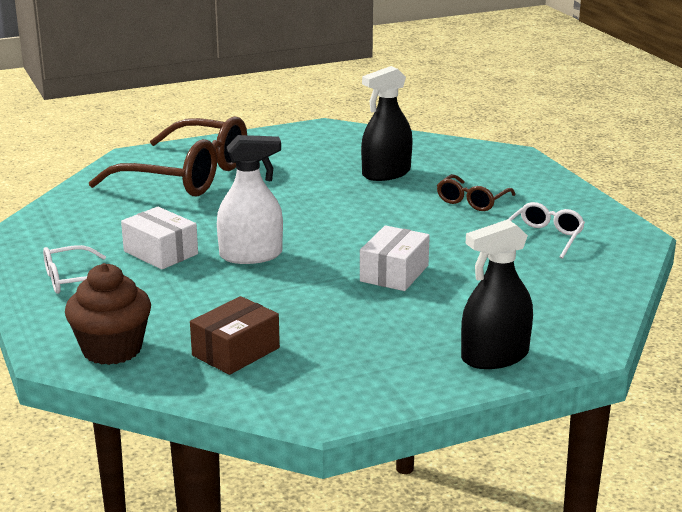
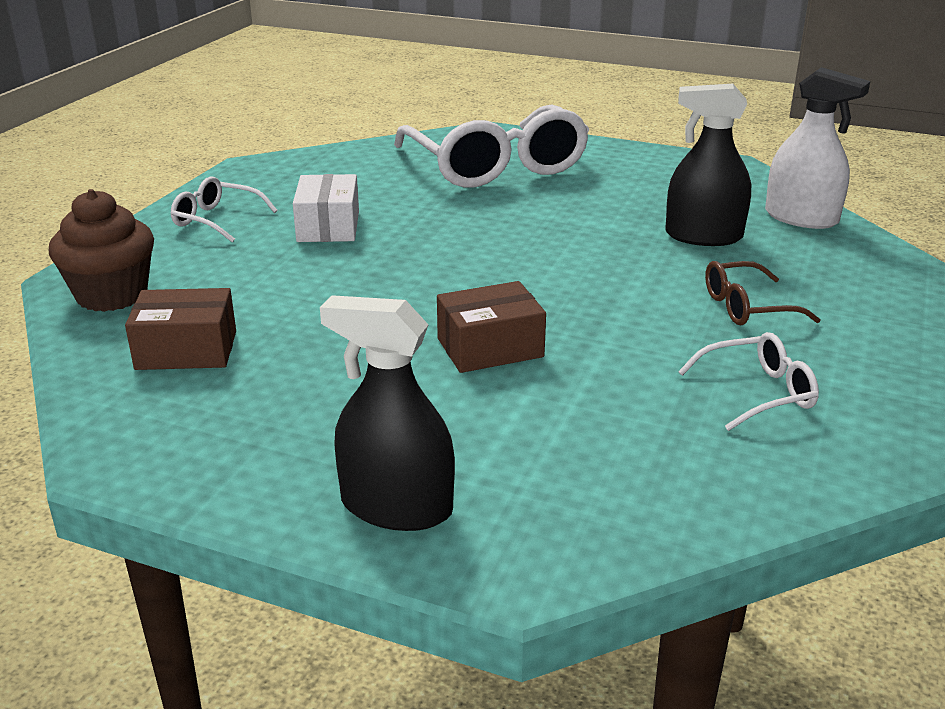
camera: 45 degrees right, 5 degrees up
brown glasses [89,117,247,196] -> white glasses [394,105,589,188]
white spray bottle [217,135,283,264] -> white spray bottle moved to [765,67,870,229]
white box [360,225,430,291] -> brown box [437,281,546,373]

